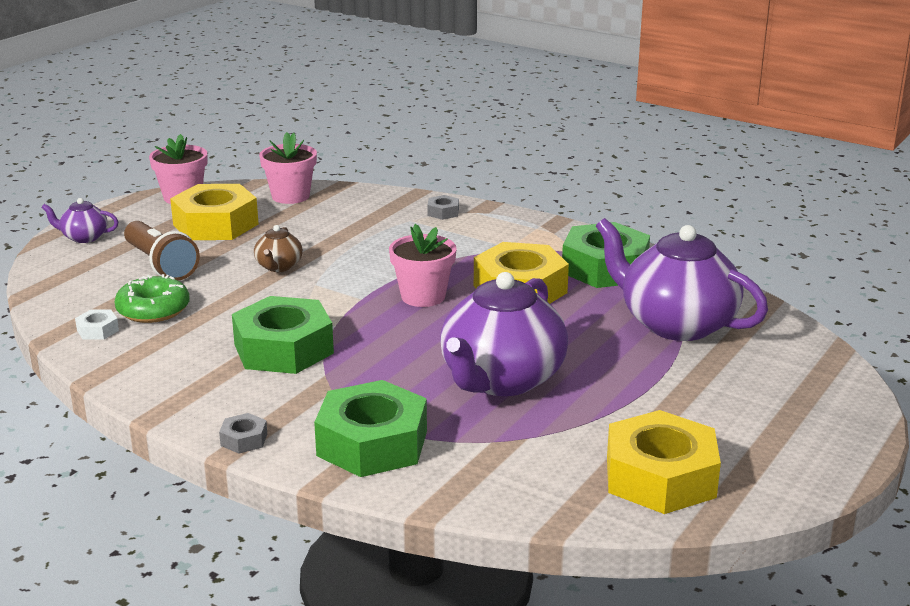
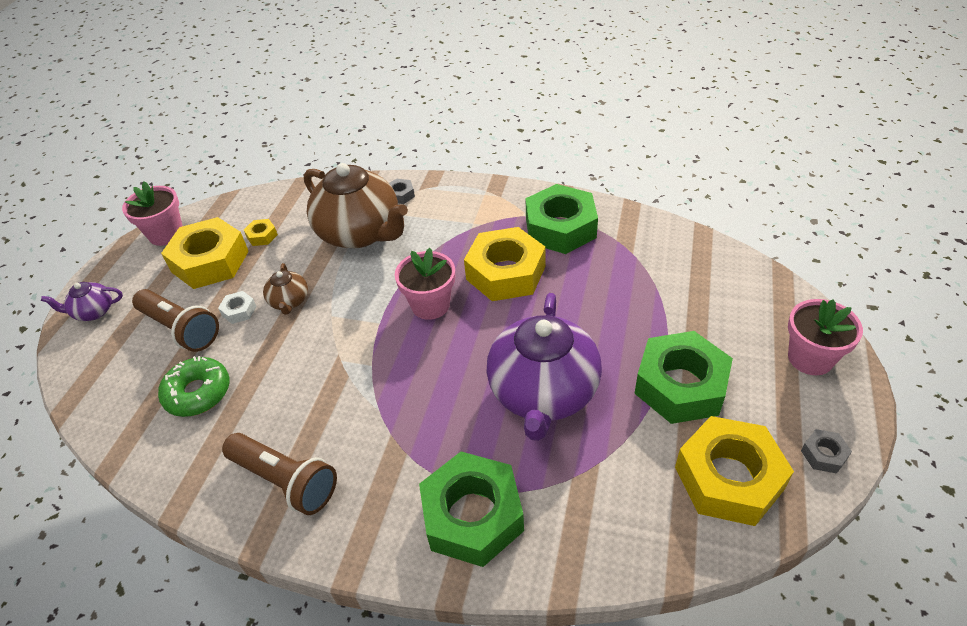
camera: 15 degrees left, 20 degrees up
white nut [75,310,119,340] -> white nut moved to [218,291,257,324]
grey nut [219,413,267,453] -> grey nut moved to [801,429,852,473]
green nut [232,296,334,374] -> green nut moved to [634,331,733,424]
pink flower pot [259,132,317,204] -> pink flower pot moved to [788,299,863,375]
purple teapot [596,218,768,341] -> none
none -> brown flashlight [222,433,337,515]
none -> yellow nut [244,219,278,246]
none -> brown teapot [304,163,408,248]

